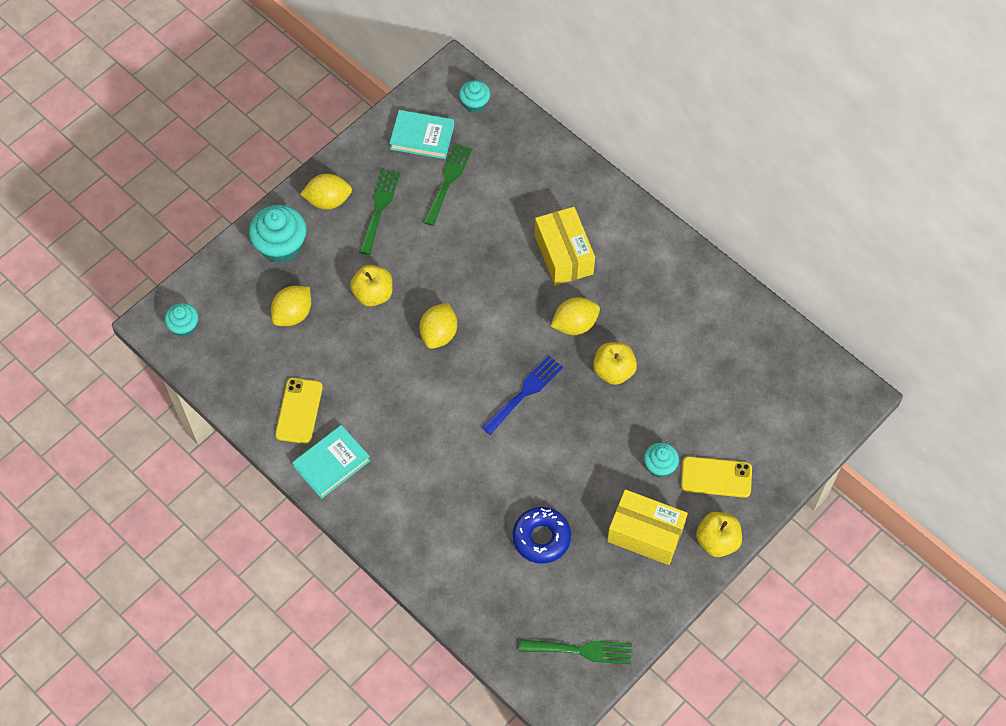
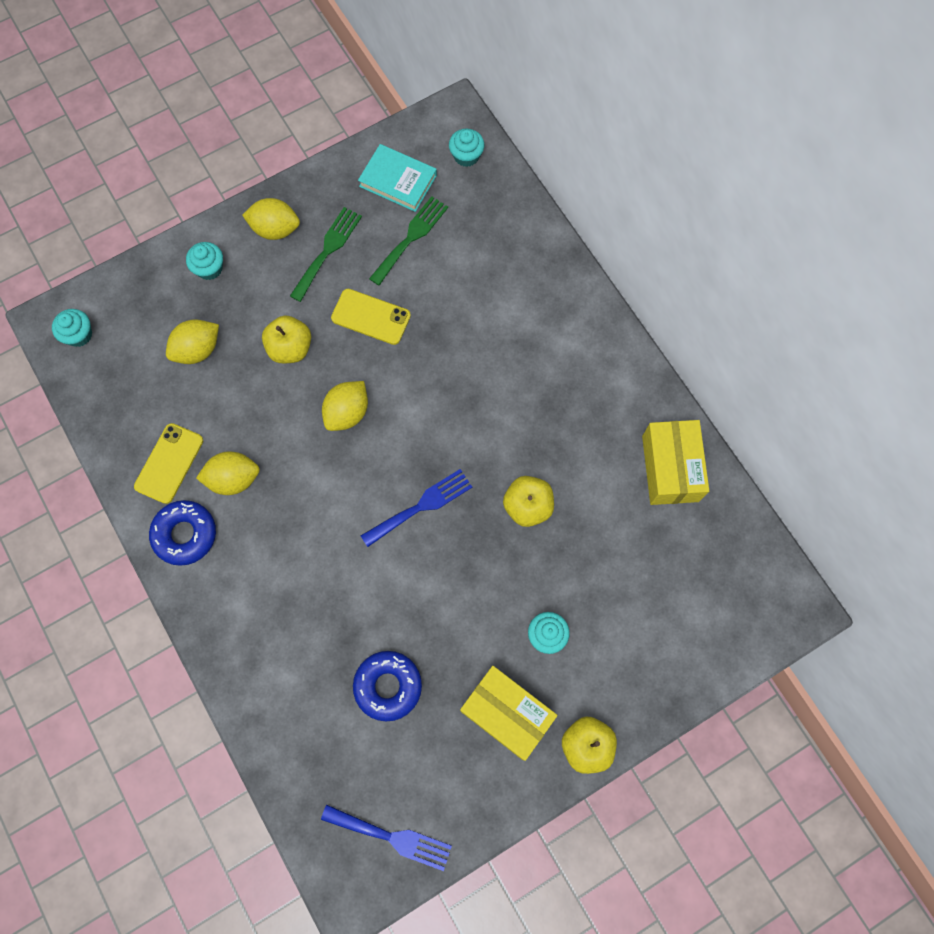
camera: 15 degrees right, 10 degrees up
turquoise cupcake [249,205,307,263] -> turquoise cupcake [186,242,223,280], size x0.57
turquoise book [292,425,371,499] -> blue donut [149,500,216,566]
green fork [519,639,632,664] -> blue fork [321,805,452,871]
yellow box [535,207,595,286] -> yellow box moved to [642,420,709,505]
yellow lemon [551,297,600,335] -> yellow lemon moved to [196,452,260,495]
yellow phone [681,456,752,498] -> yellow phone moved to [331,289,411,345]

